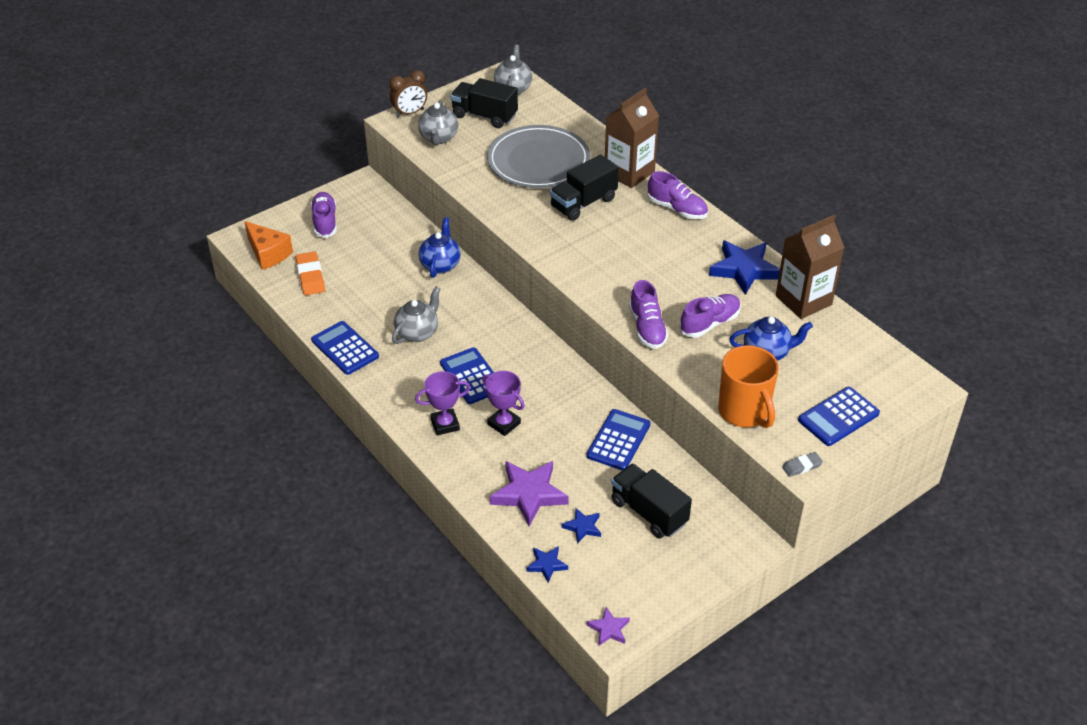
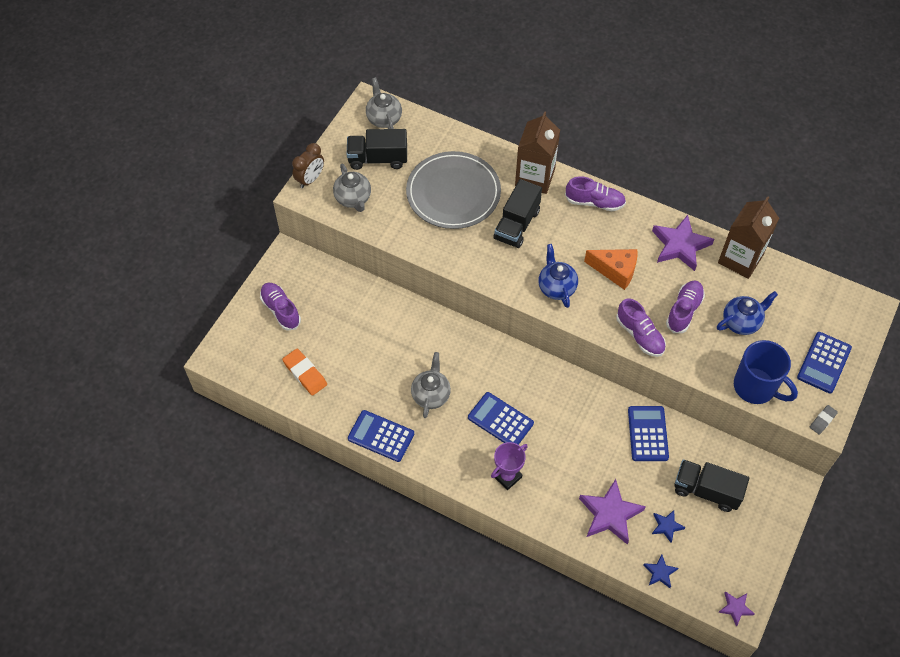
camera: 25 degrees left, 15 degrees up
orange cheese [244,221,293,270] -> orange cheese moved to [584,249,638,290]
blue teapot [419,217,461,278] -> blue teapot moved to [538,244,578,308]
purple trophy [482,371,525,436] -> none
blue star [709,240,780,295] -> purple star [652,215,714,271]
orange mug [718,345,779,428] -> blue mug [734,340,798,404]

